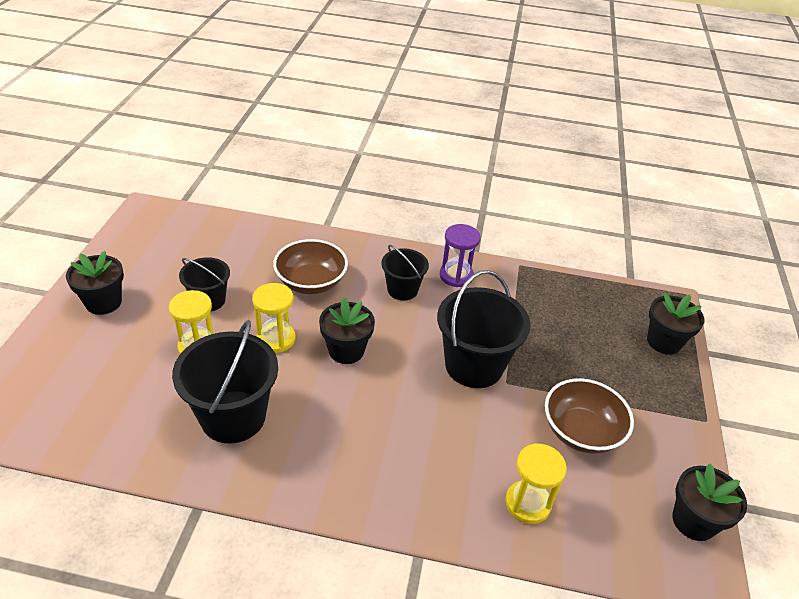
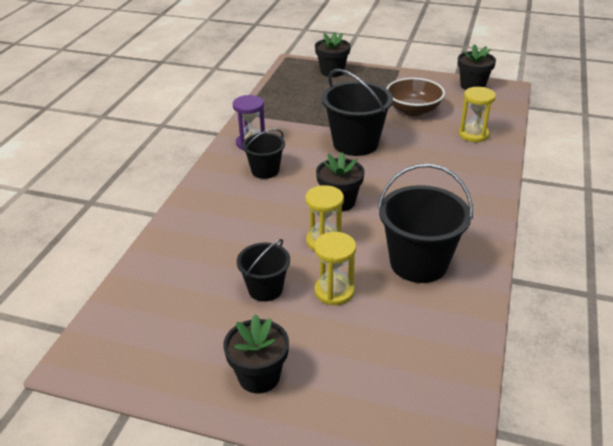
camera: 80 degrees left, 5 degrees down
brown bowl [273,239,348,294] -> none

